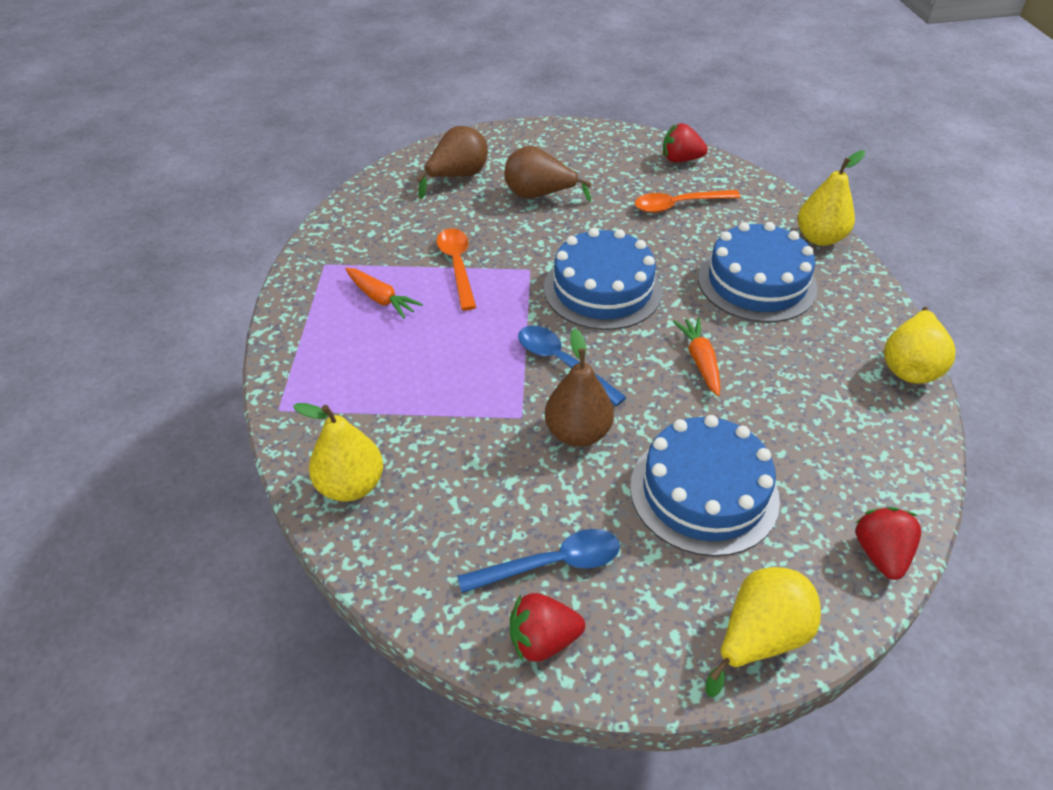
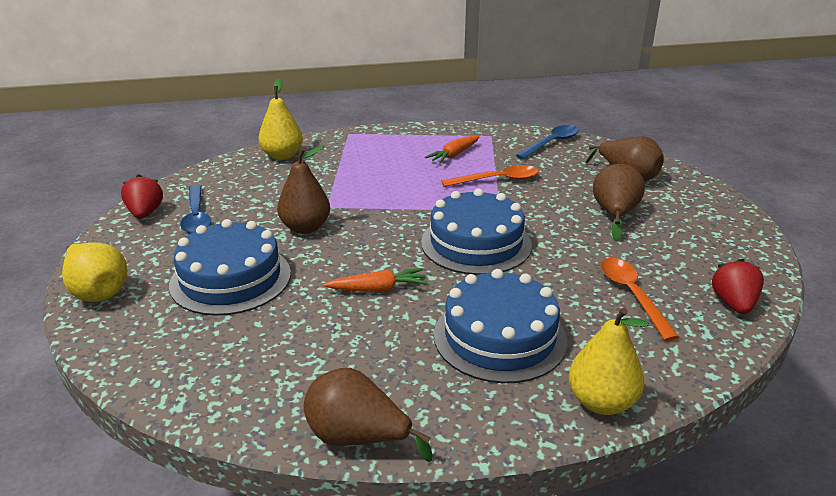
camera: 90 degrees right, 15 degrees down
blue spoon [518,326,627,406] -> blue spoon moved to [516,125,579,159]
red strawberry [855,507,921,580] -> none
yellow pear [884,307,956,384] -> brown pear [304,368,433,462]

